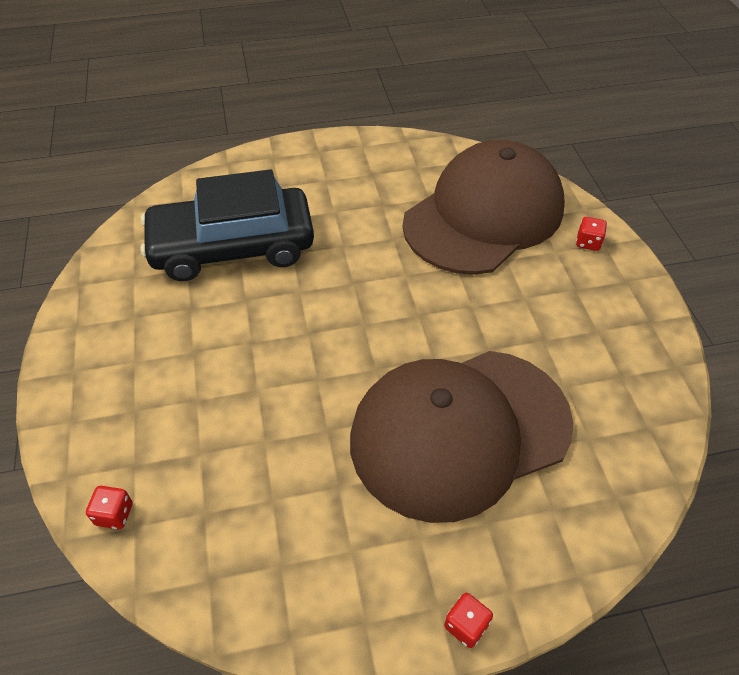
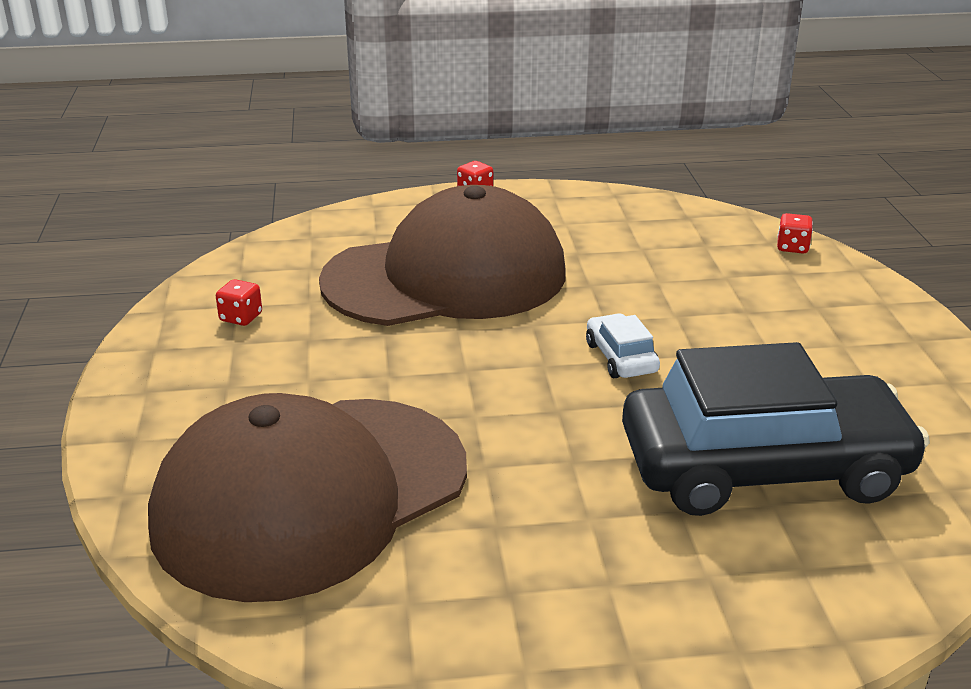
camera: 175 degrees left, 20 degrees down
red dice [576,217,607,251] -> red dice moved to [216,279,262,326]
none -> white car [586,314,660,378]

